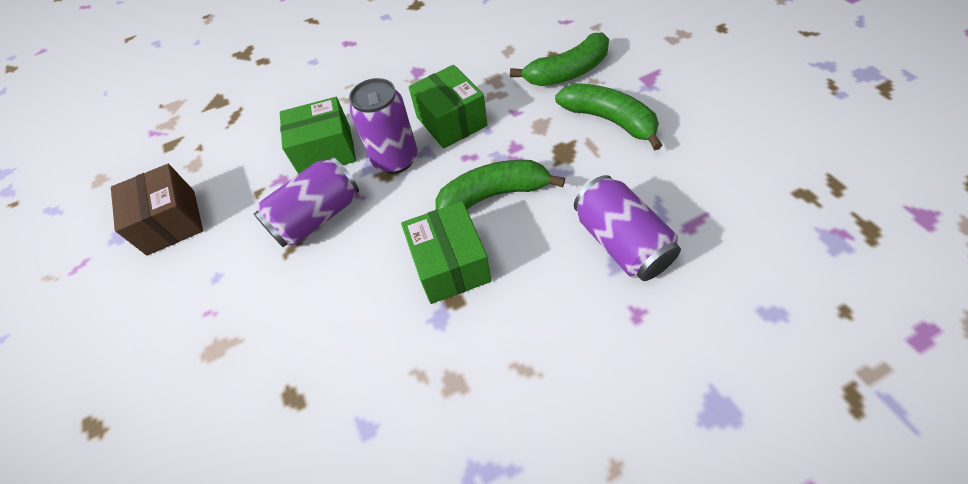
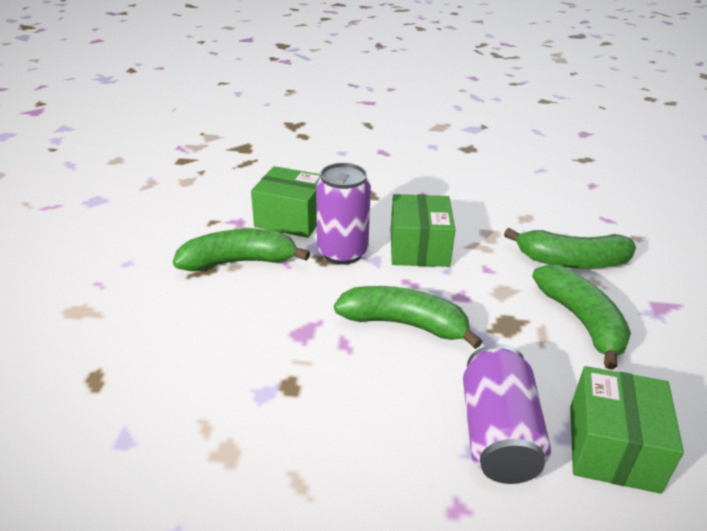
camera: 25 degrees right, 20 degrees down
brown box [111,164,203,256] -> none
purple can [254,157,359,247] -> green banana [173,229,310,271]
green box [401,201,491,304] -> green box moved to [570,366,684,494]

